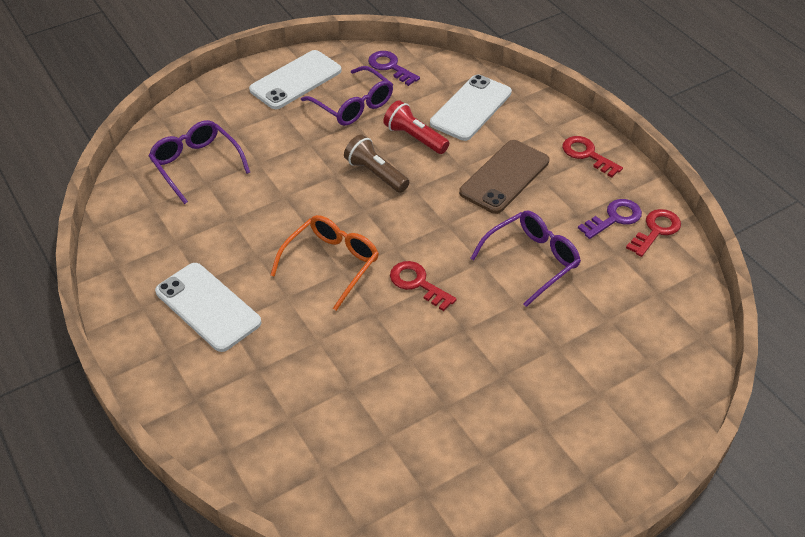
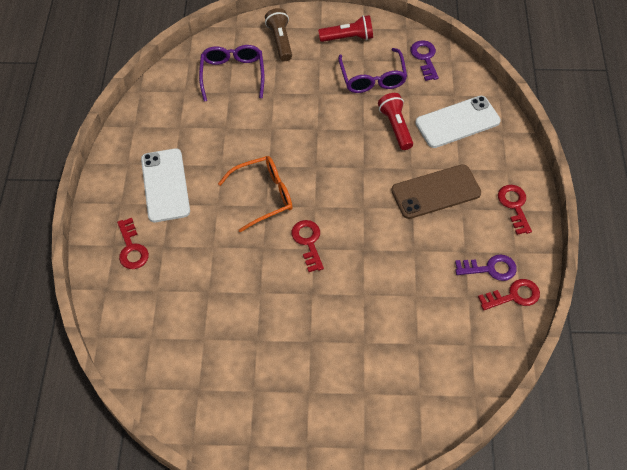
camera: 35 degrees right, 10 degrees up
white phone [249,50,342,109] -> red flashlight [318,15,373,42]
brown flashlight [344,135,409,193] -> brown flashlight moved to [265,8,292,61]
purple glasses [470,210,581,307] -> none
none -> red key [117,218,149,269]

